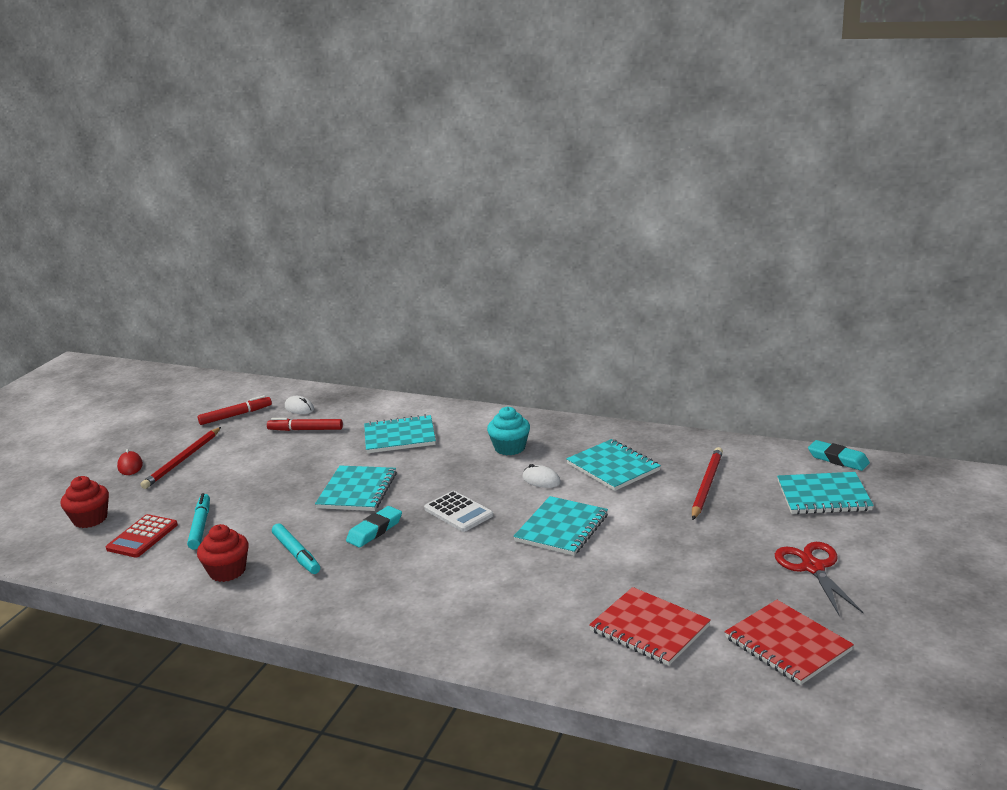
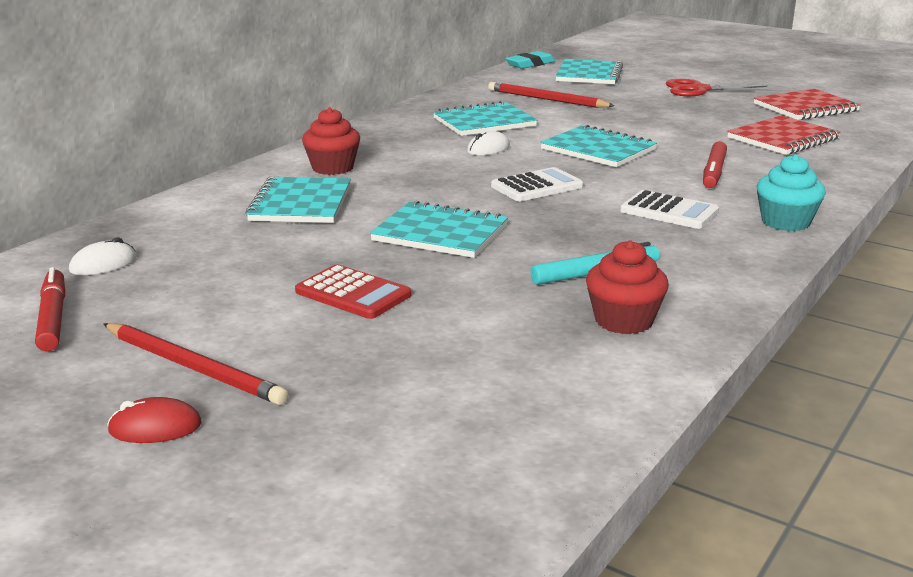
camera: 80 degrees left, 0 degrees up
red cupcake [60,476,109,528] -> red cupcake moved to [302,107,360,175]
red calculator [106,514,178,558] -> red calculator moved to [295,264,411,319]
turquoise marker [187,493,210,550] -> none
red marker [267,418,343,431] -> red marker moved to [703,141,727,188]
turquoise eraser [346,506,402,548] -> none
turquoise cupcake [487,407,530,456] -> turquoise cupcake moved to [756,154,826,231]
none -> white calculator [620,190,719,229]

